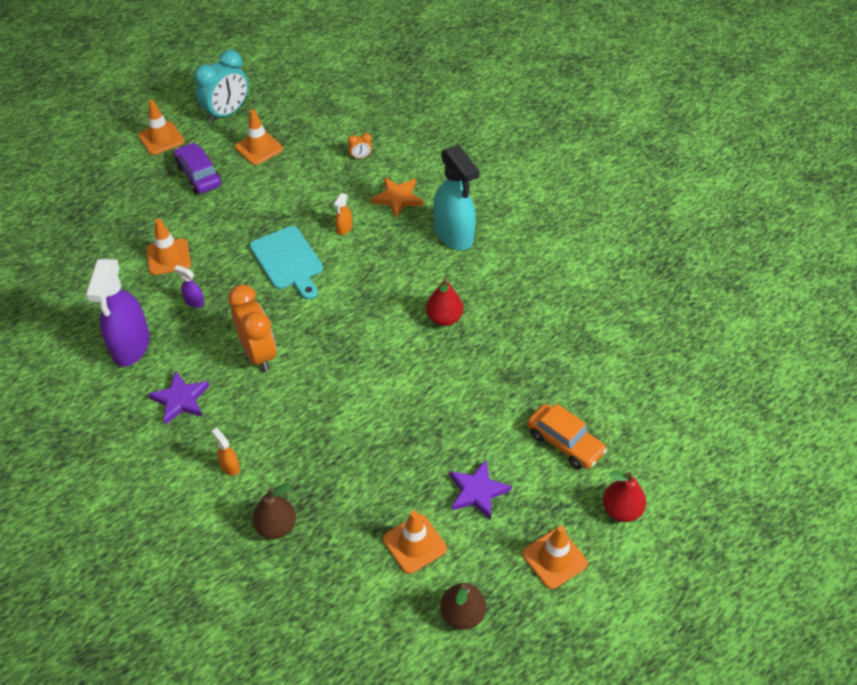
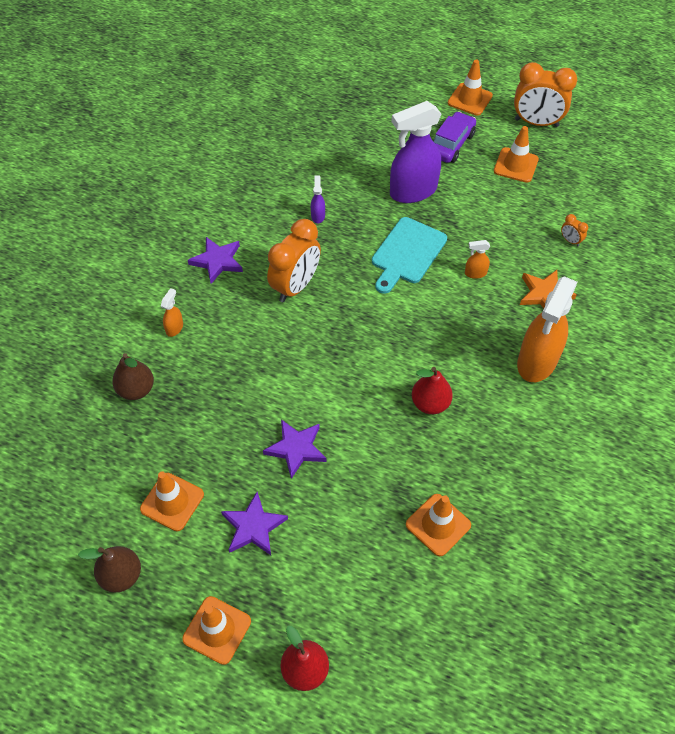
camera: 60 degrees right, 5 degrees up
purple spray bottle [85,259,150,367] -> purple spray bottle moved to [390,101,442,203]
orange traffic cone [146,219,191,275] -> orange traffic cone moved to [406,494,471,556]
turquoise clock [194,50,248,123] -> orange clock [514,62,577,127]
turquoise spray bottle [434,145,479,250] -> orange spray bottle [517,276,578,382]
orange car [527,404,607,469] -> none
none -> purple star [263,419,326,479]

